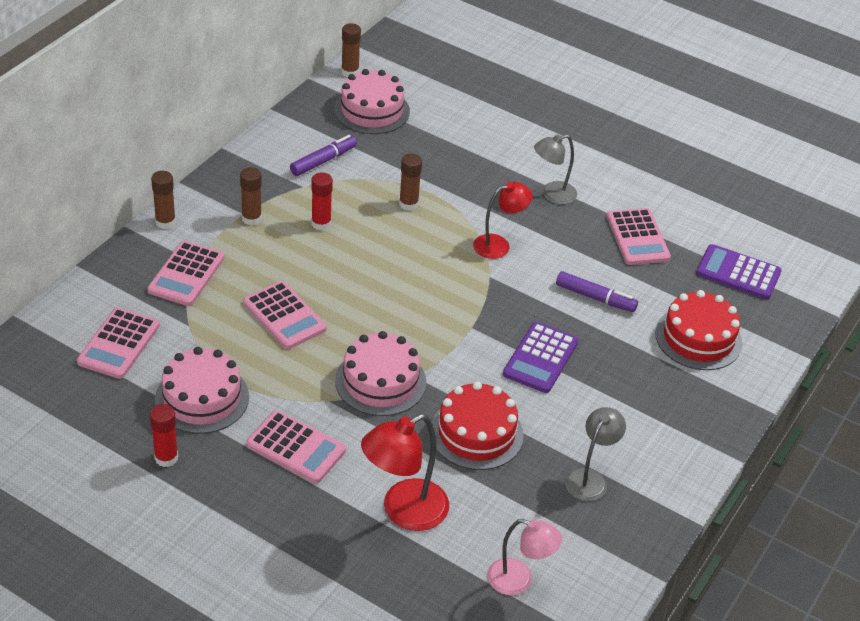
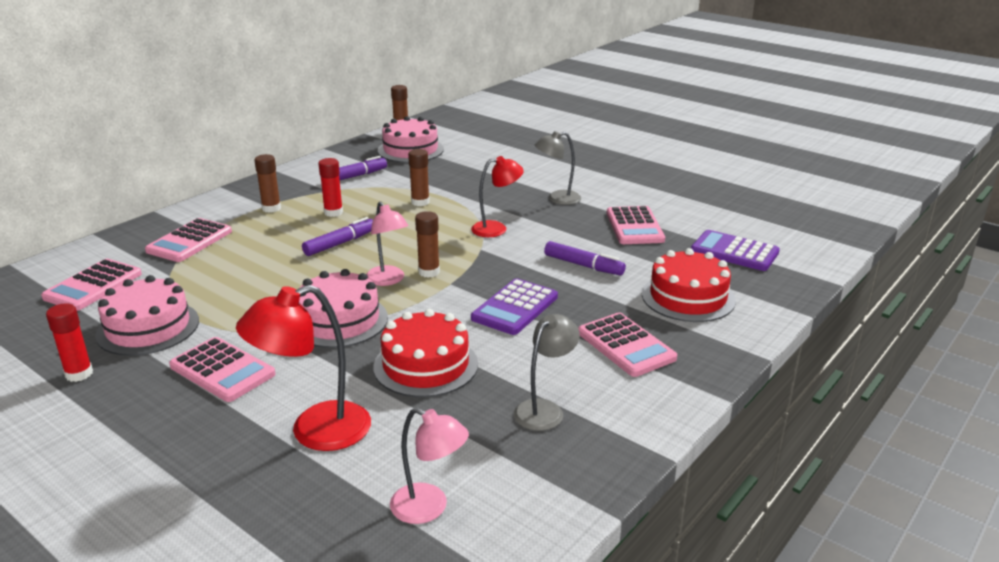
camera: 10 degrees right, 15 degrees down
brown glue stick [151,171,176,229] -> brown glue stick moved to [415,211,440,278]
pink calculator [243,281,327,349] -> pink calculator moved to [578,313,677,377]
none -> purple marker [302,217,373,256]
none -> pink lamp [366,201,408,286]

